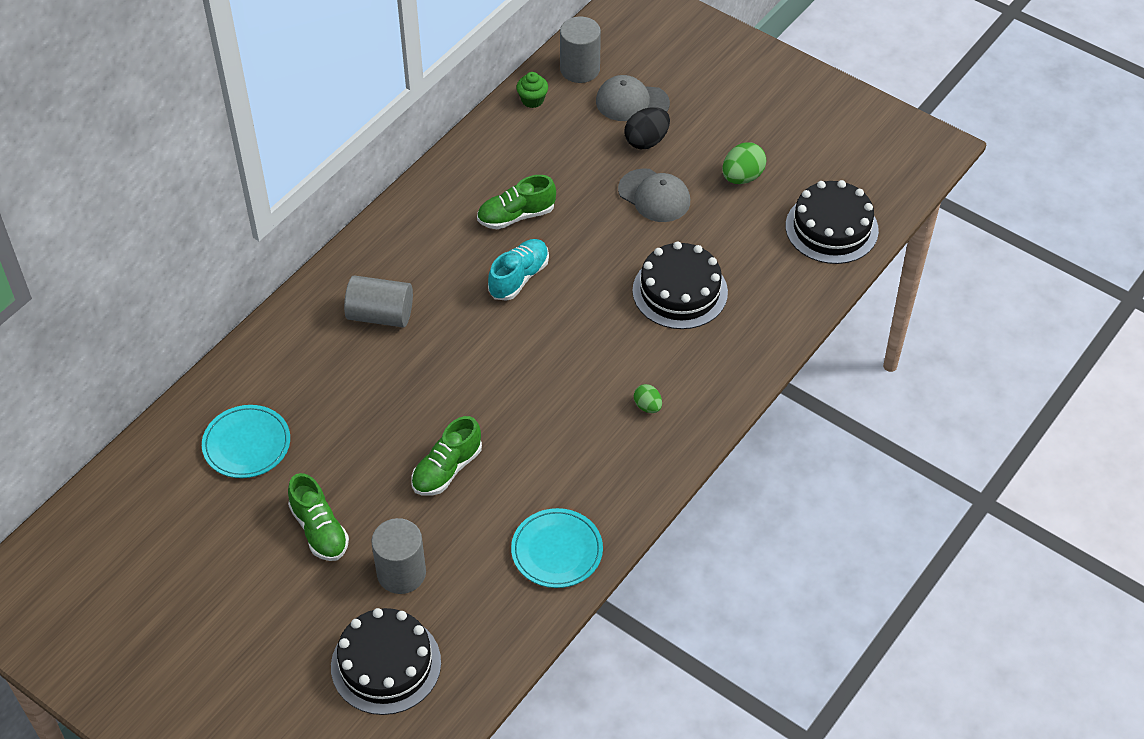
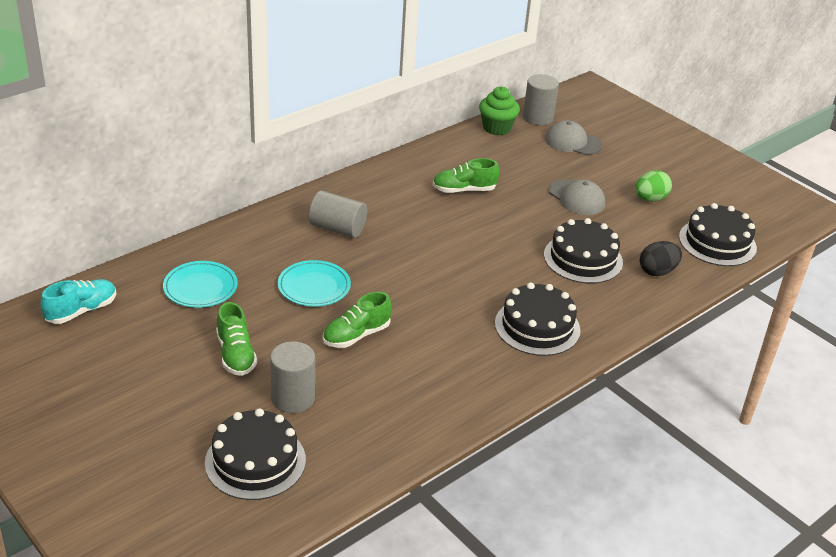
camera: 10 degrees right, 15 degrees down
turquoise shoe [488,239,549,301] -> turquoise shoe moved to [40,279,116,324]
turquoise plate [511,508,603,588] -> turquoise plate moved to [278,260,351,307]
green cupcake [516,72,548,108] -> green cupcake [479,86,520,135], size x1.63
black egg [624,107,670,149] -> black egg moved to [640,241,682,276]
green egg [634,384,662,413] -> black cake [495,282,581,356]

